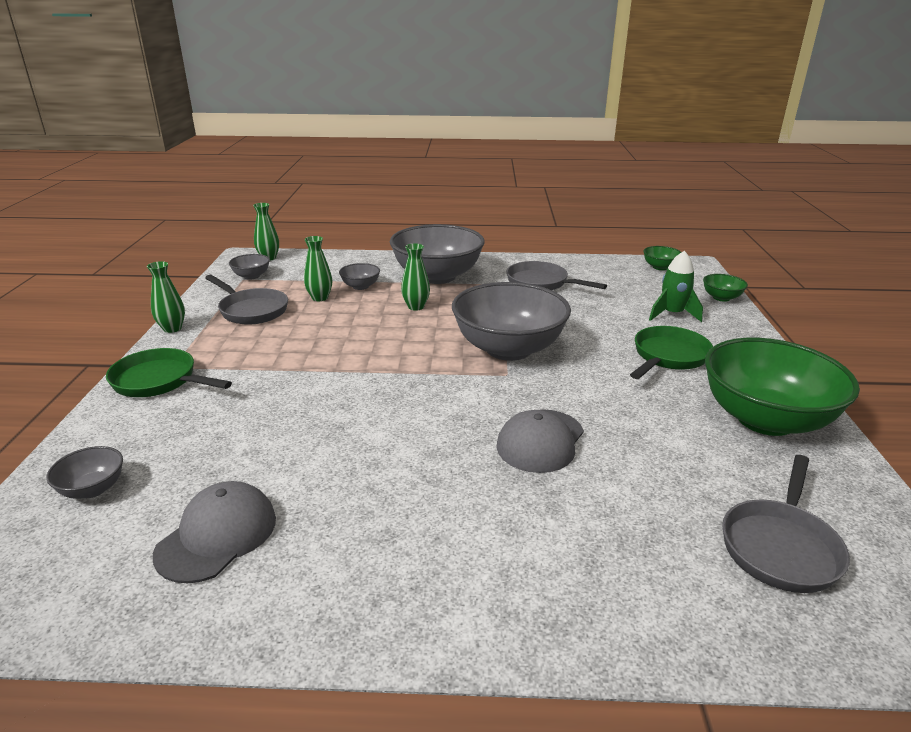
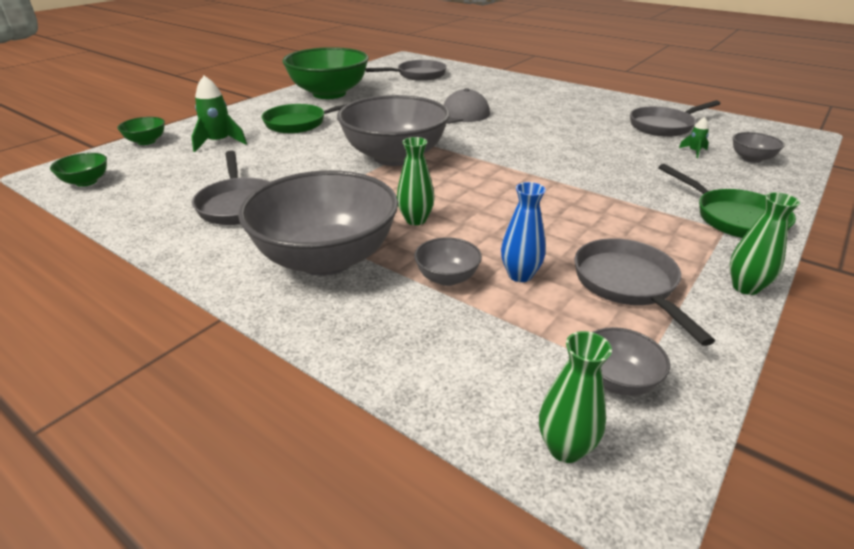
camera: 145 degrees left, 5 degrees up
grey cap [153,481,276,583] -> grey pan [630,100,720,137]
green vase [304,236,332,301] -> blue vase [501,182,546,282]
none -> green rocket [679,117,709,158]

